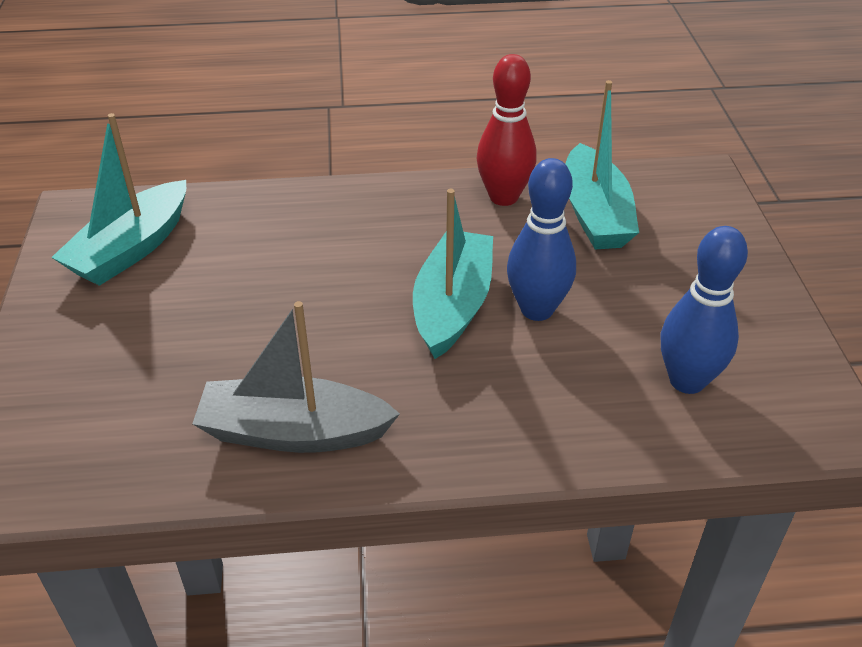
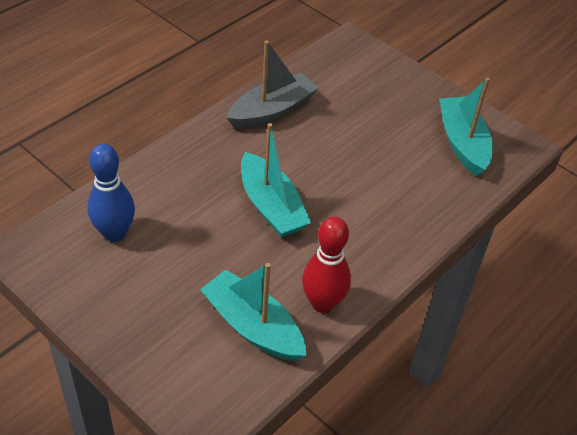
camera: 135 degrees right, 5 degrees up
blue bowling pin [507,158,576,321] -> none

